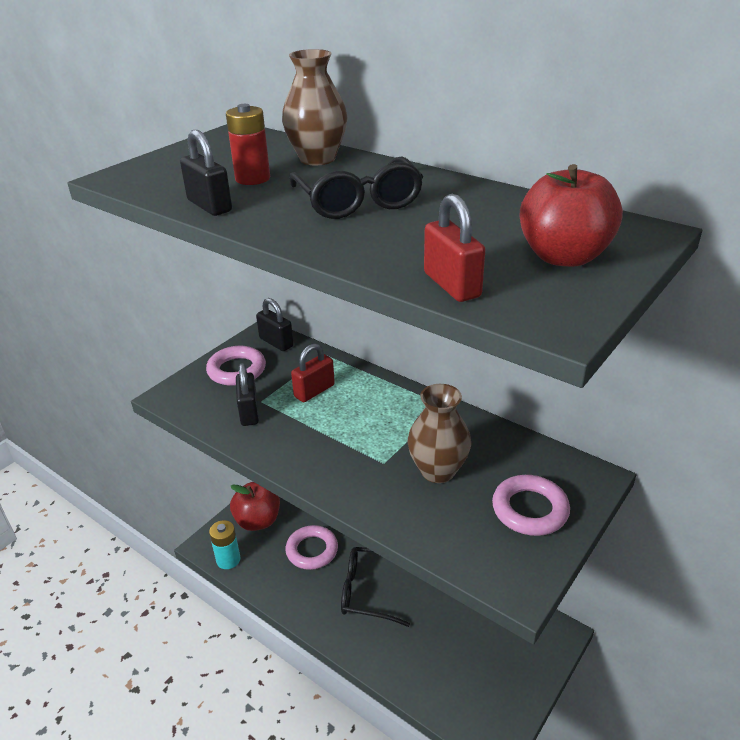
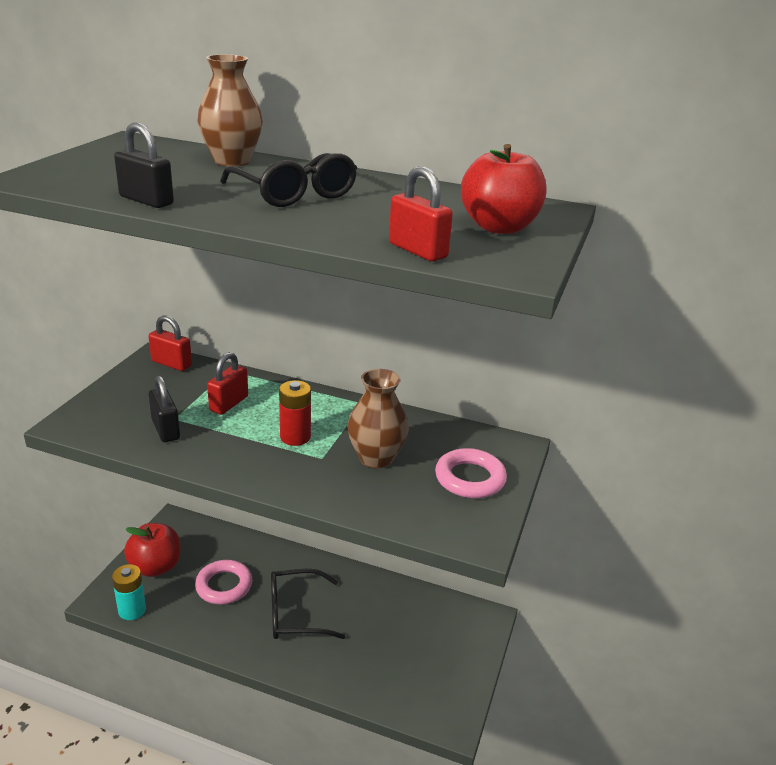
camera: 20 degrees left, 5 degrees down
pink ring [206,346,266,386] -> none
red battery [226,104,270,185] -> red battery moved to [279,380,311,446]
black padlock [256,298,294,351] -> red padlock [148,315,192,371]

